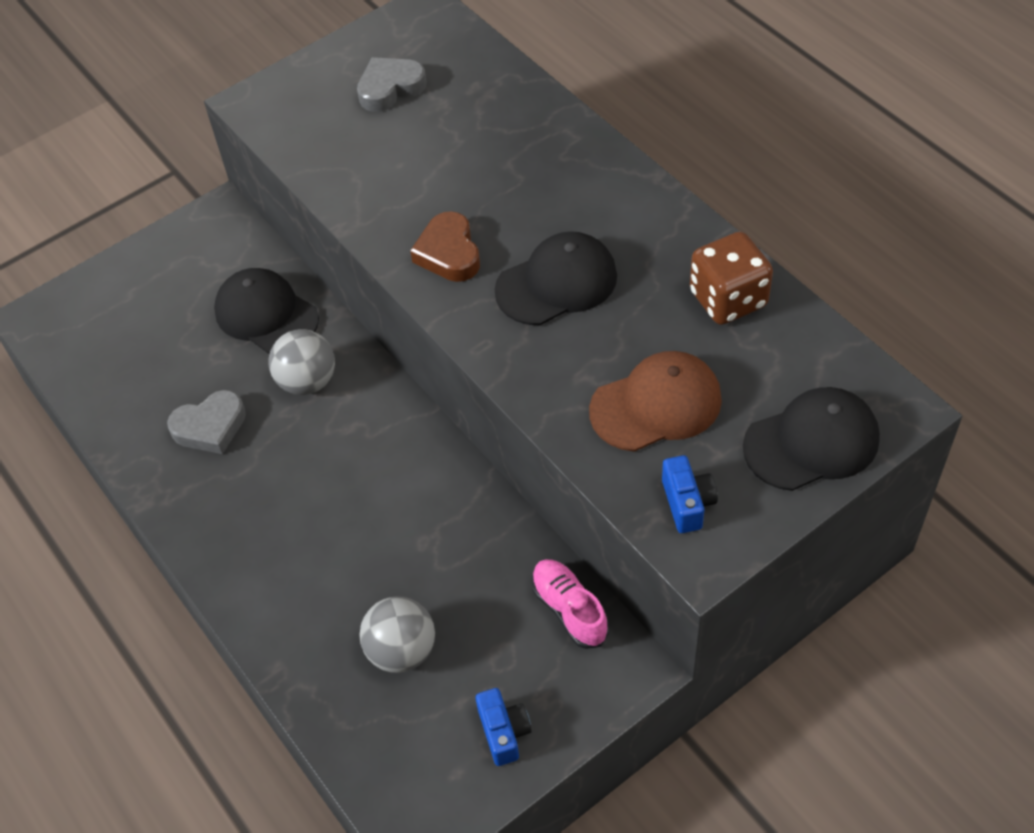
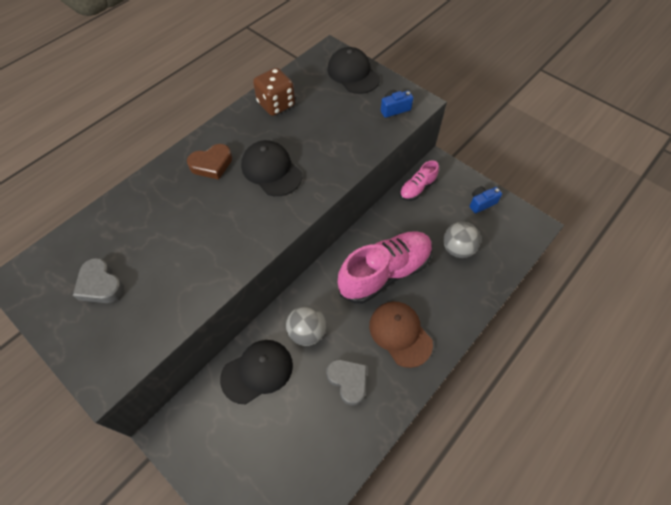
camera: 105 degrees left, 5 degrees up
black cap [214,268,319,354] -> black cap turned 150 degrees counterclockwise [220,340,293,404]
brown heart [410,211,480,282] -> brown heart moved to [187,144,232,180]
brown cap [589,351,722,452] -> brown cap moved to [369,302,433,368]
none -> pink shoe [338,231,433,304]

